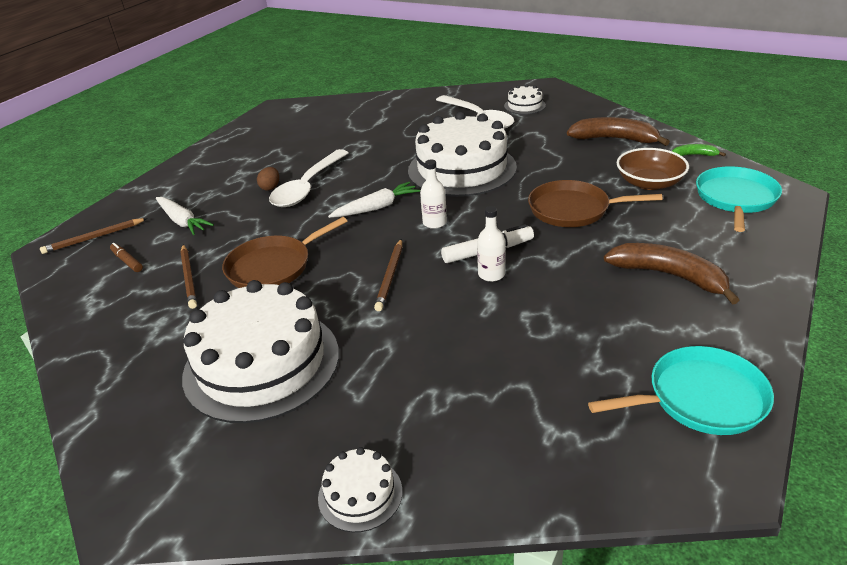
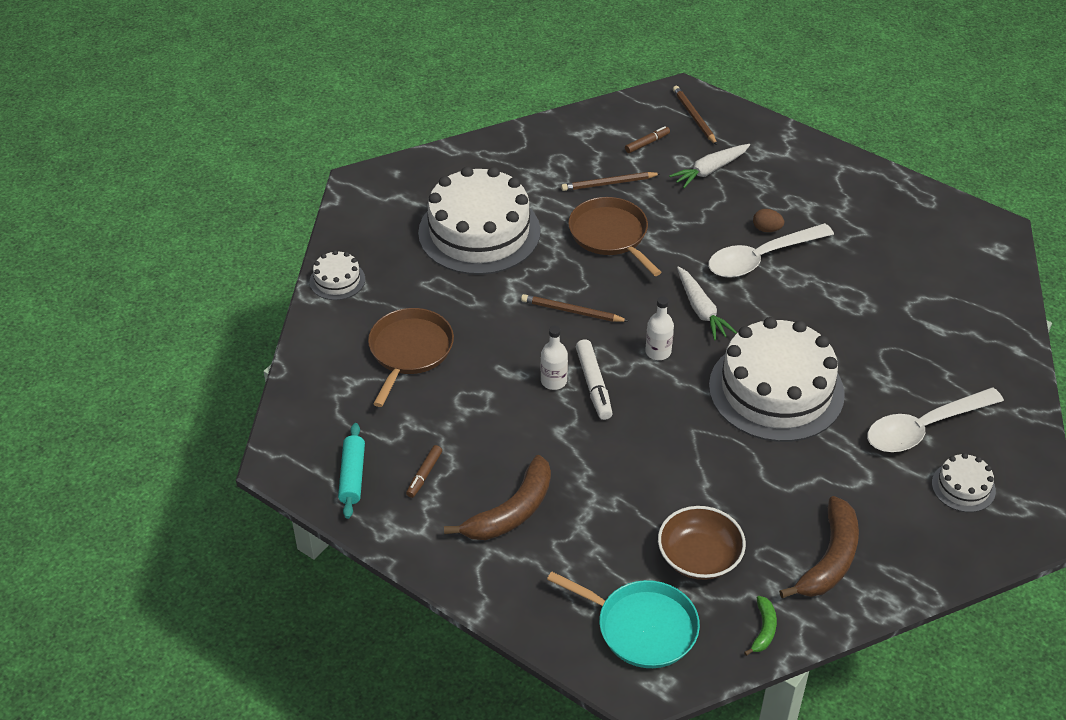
camera: 95 degrees right, 10 degrees up
white spoon [269,149,348,207] -> white spoon turned 60 degrees counterclockwise [708,223,834,278]
brown pan [528,180,663,227] -> brown pan moved to [368,308,454,407]
turquoise pan [588,346,774,435] -> turquoise rolling pin [338,423,365,519]
none -> brown marker [406,445,442,498]

